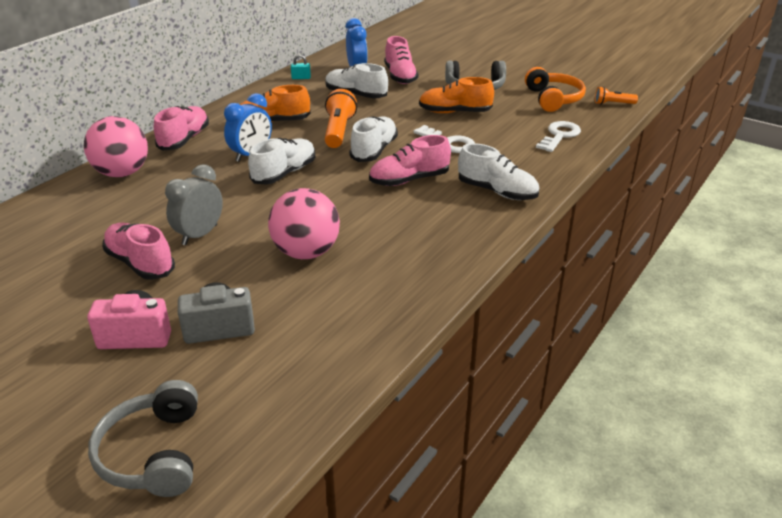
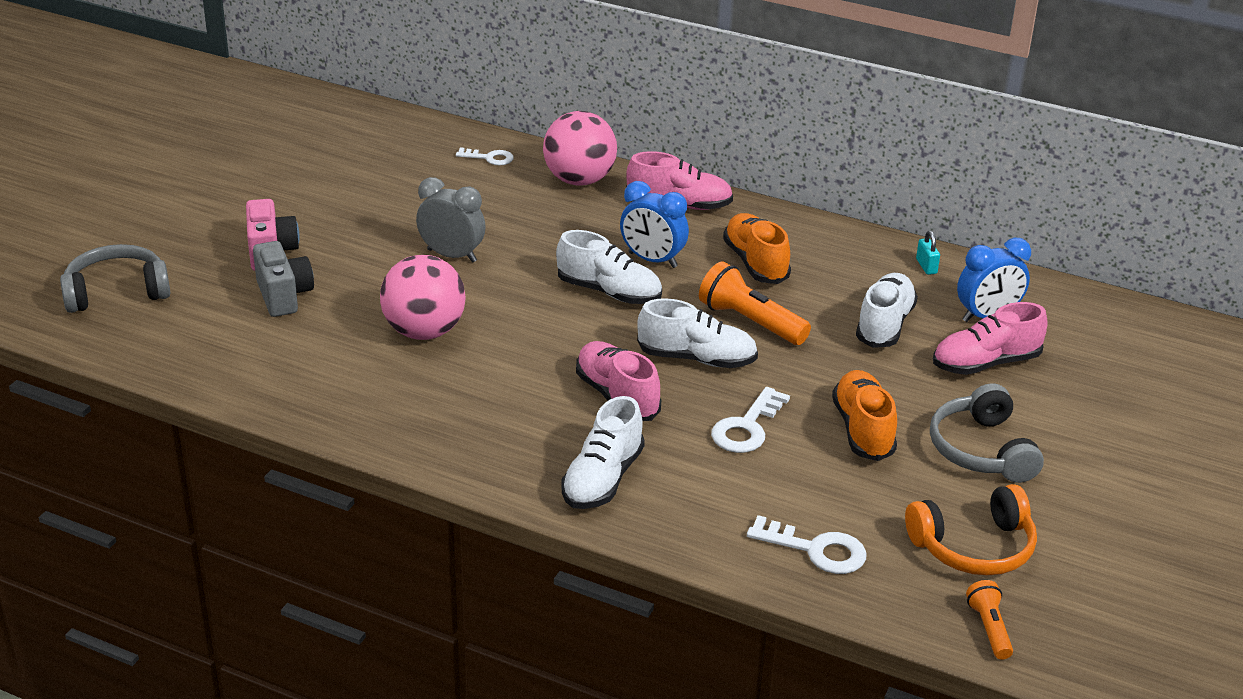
camera: 80 degrees right, 0 degrees up
pink shoe [102,223,175,280] -> none
orange flashlight [325,89,357,148] -> orange flashlight turned 135 degrees counterclockwise [699,261,811,345]
none -> white key [456,147,514,165]

